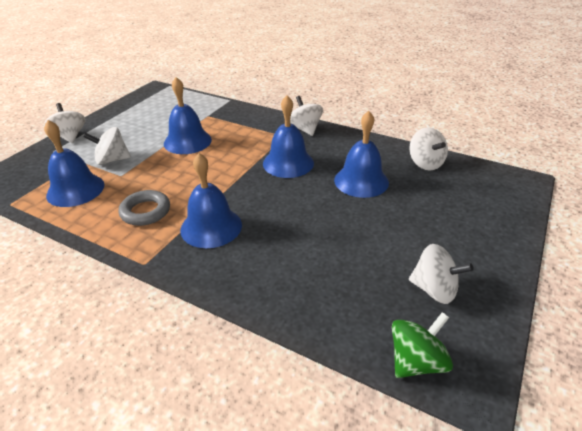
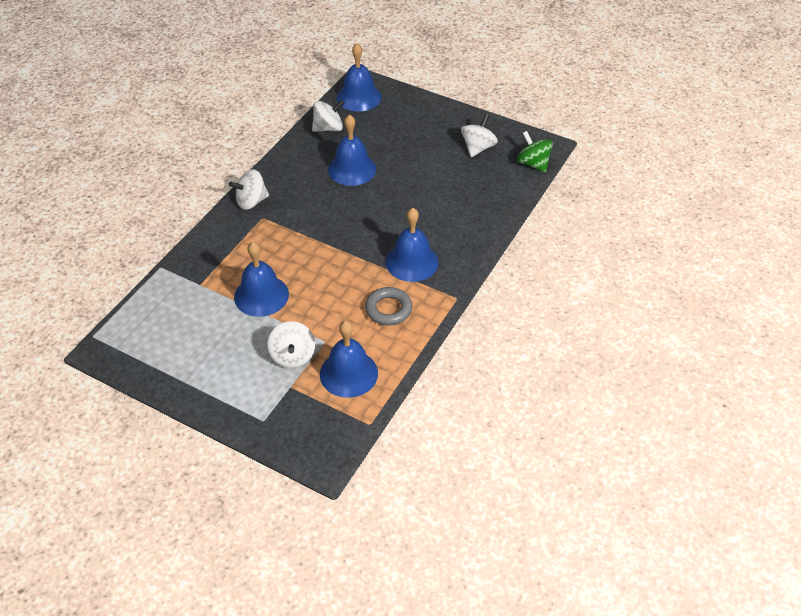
camera: 90 degrees left, 10 degrees up
white spinning top [44,103,85,143] -> none
blue bell [263,96,314,178] -> blue bell moved to [337,43,382,112]

